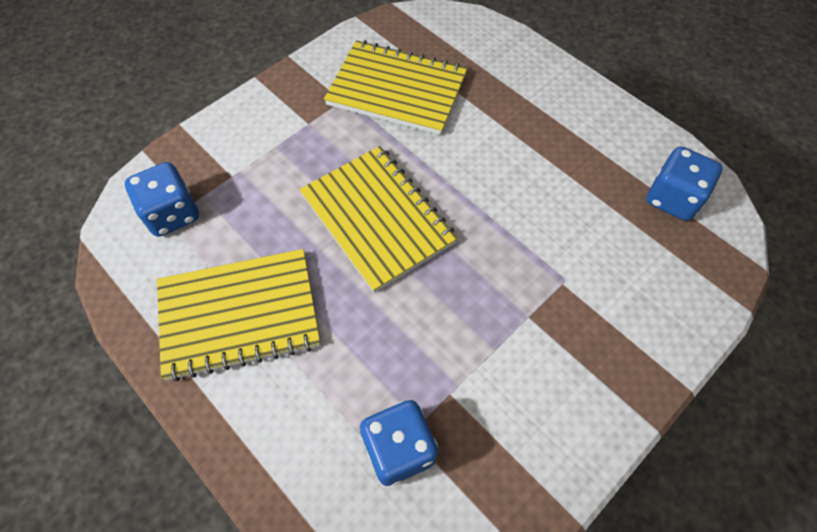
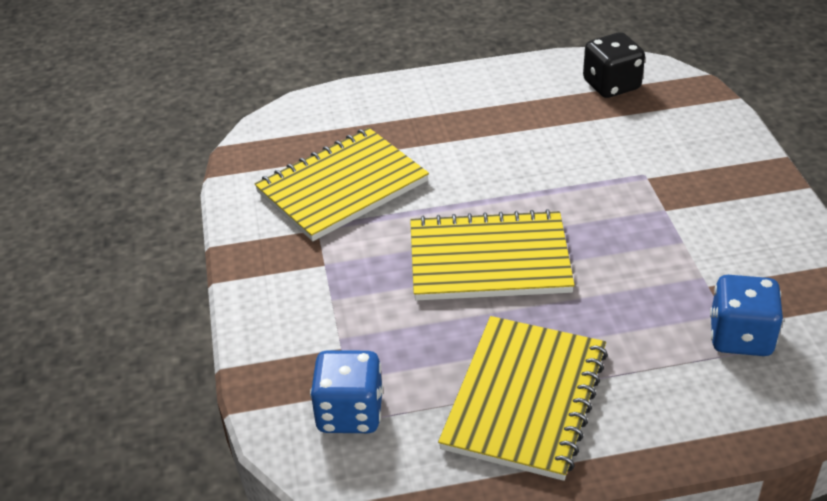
camera: 55 degrees left, 20 degrees down
blue dice [646,146,723,221] -> black dice [583,32,645,98]

